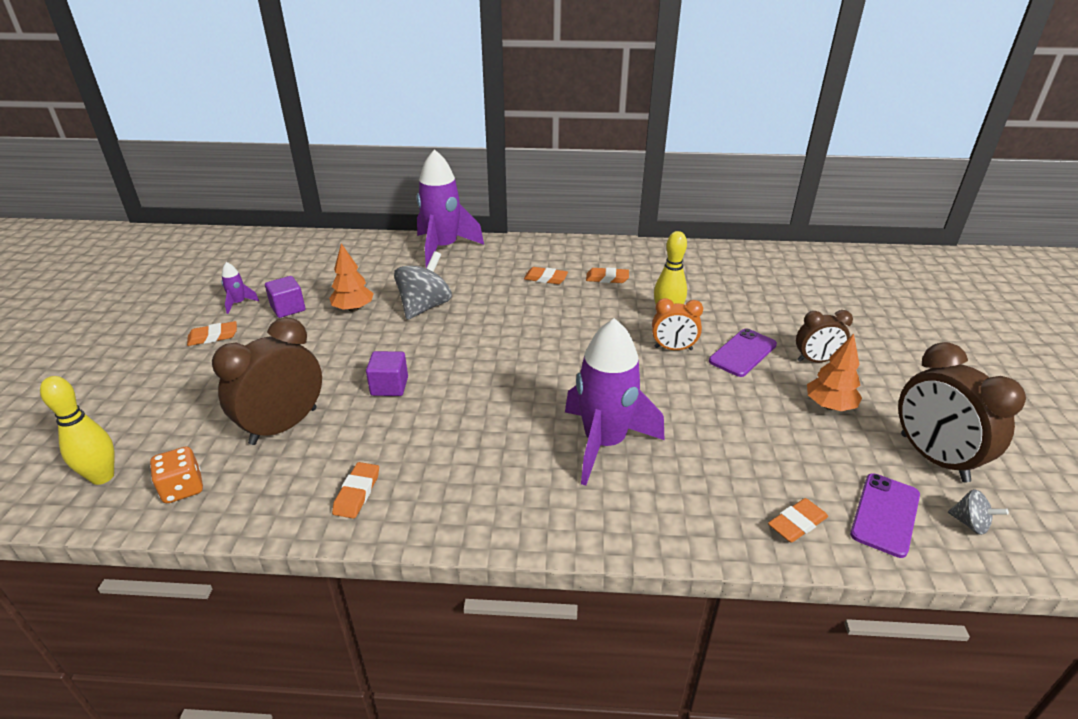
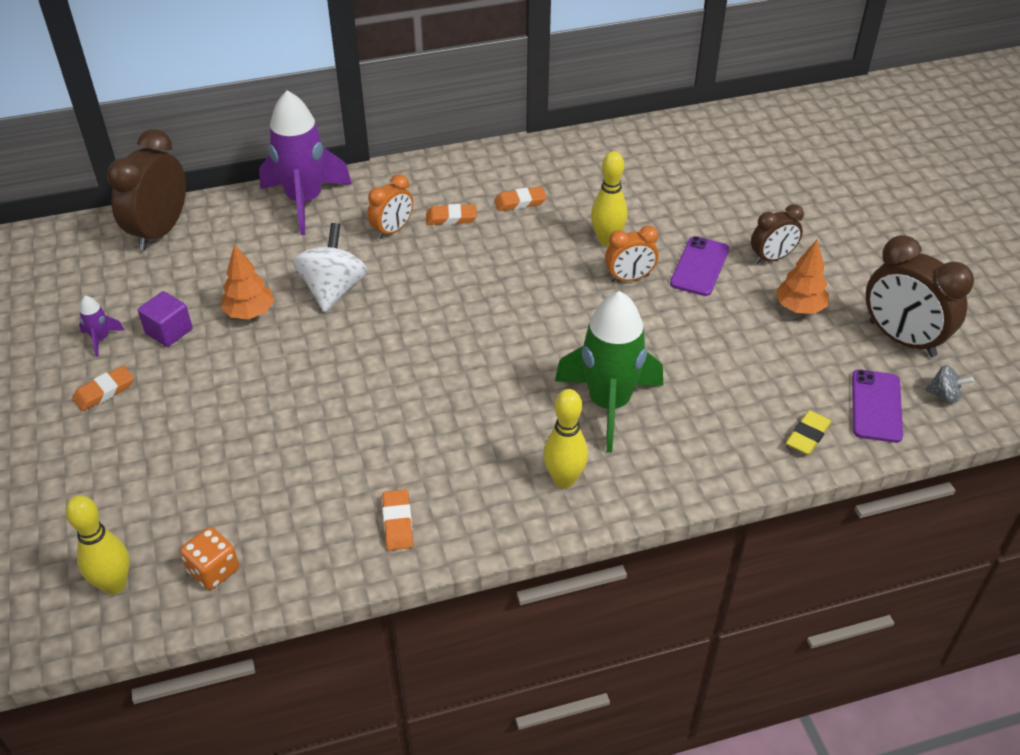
camera: 20 degrees left, 10 degrees up
brown clock [212,317,322,445] -> brown clock moved to [107,129,186,251]
purple cube [366,351,408,396] -> none
grey spinning top [394,251,452,320] -> white spinning top [293,223,367,312]
purple rocket [565,318,664,486] -> green rocket [555,291,663,453]
orange eraser [768,498,828,543] -> yellow eraser [786,410,831,455]
none -> orange clock [367,174,413,239]
none -> yellow bowling pin [543,389,588,488]

